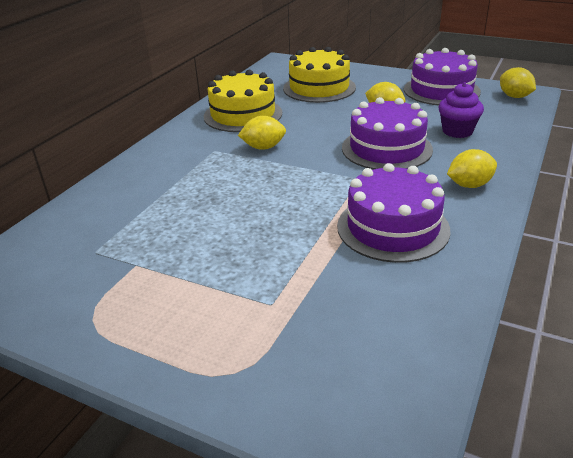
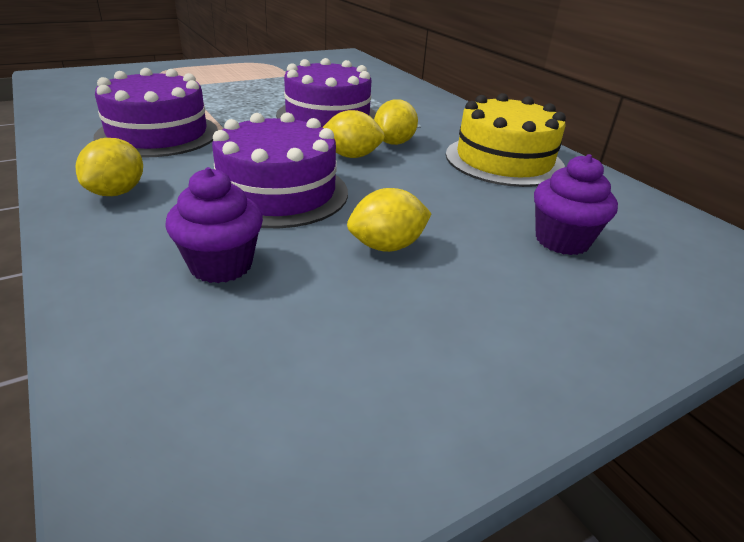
camera: 120 degrees right, 0 degrees up
yellow cake [283,47,356,103] -> purple cupcake [534,154,618,255]
purple cake [404,48,481,105] -> purple cake moved to [276,58,376,127]
yellow lemon [500,67,536,98] -> yellow lemon moved to [323,110,385,158]

